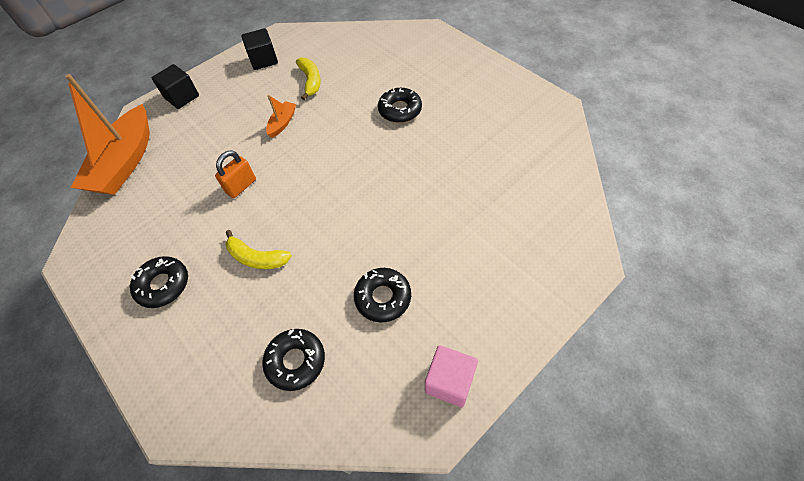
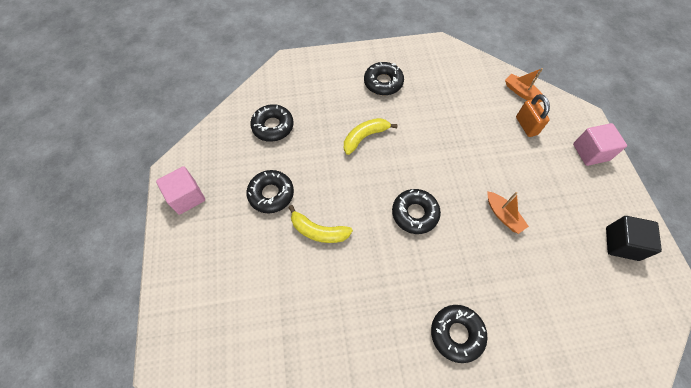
camera: 120 degrees right, 5 degrees up
orange boat [65,74,150,195] -> orange boat [505,68,543,103], size x0.43
black cube [152,64,199,109] -> pink cube [573,123,627,166]
orange padlock [215,150,256,198] -> orange padlock moved to [516,94,550,137]
yellow banana [296,57,321,100] -> yellow banana moved to [288,205,353,243]
none -> black donut [392,189,441,234]

